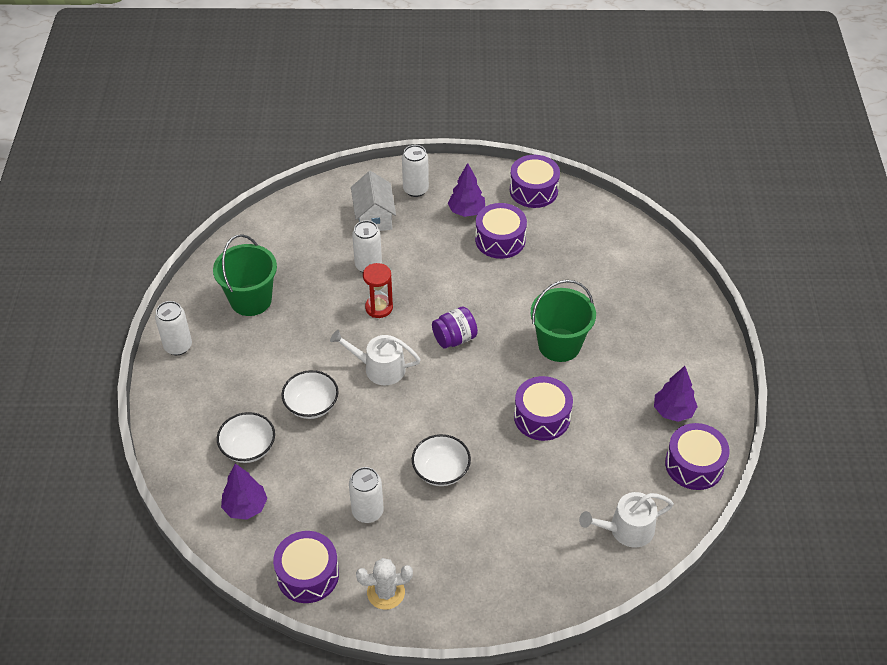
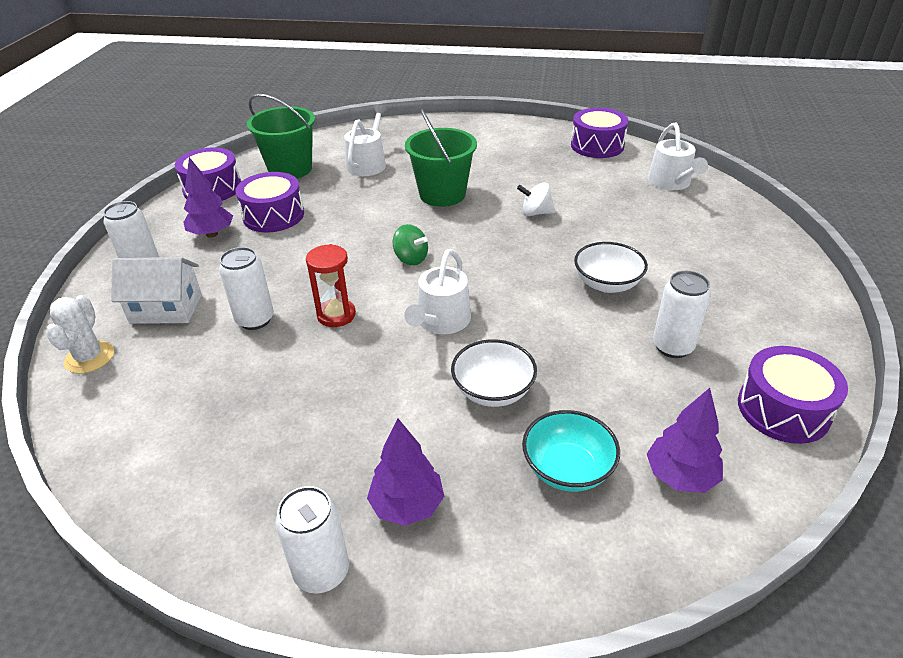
camera: 80 degrees left, 10 degrees down
green bucket [213,234,277,316] -> green bucket moved to [247,94,315,178]
white bowl [217,412,275,463] -> turquoise bowl [522,410,620,492]
white cactus [356,558,413,610] -> white cactus moved to [46,295,114,374]
purple jar [432,306,478,349] -> green spinning top [392,224,428,265]
purple drum [514,376,573,441] -> white spinning top [517,182,555,216]
purple tree [654,366,698,422] -> purple tree moved to [367,419,444,526]
none -> white watering can [344,104,387,176]

